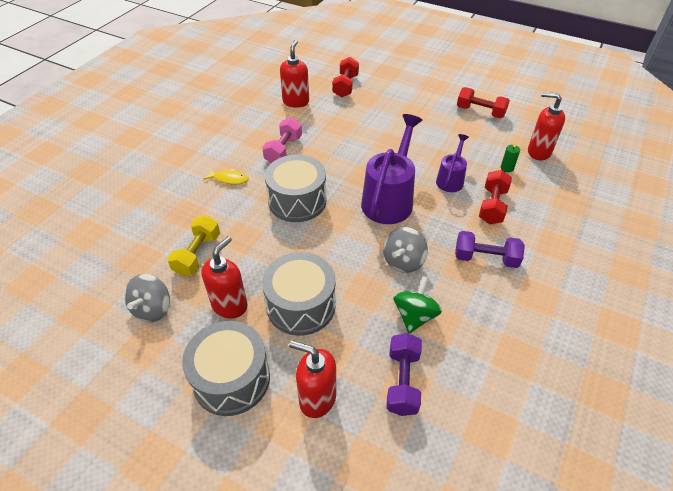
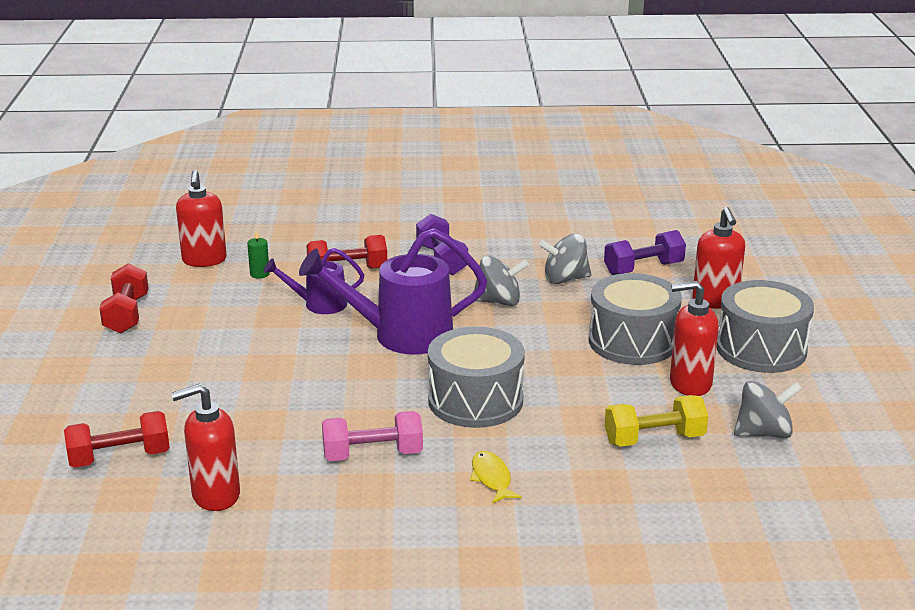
camera: 120 degrees left, 20 degrees down
green spinning top [393,276,442,333] -> grey spinning top [539,234,591,284]

